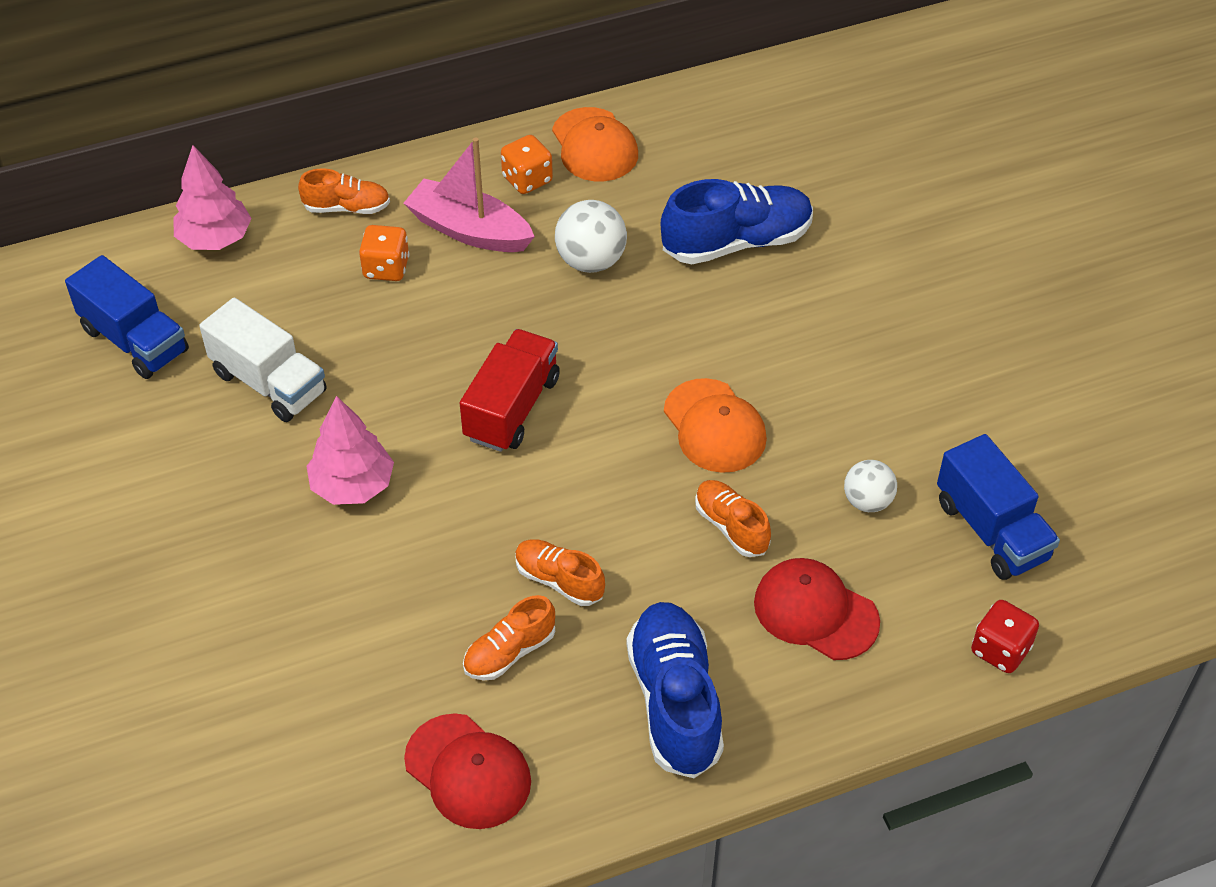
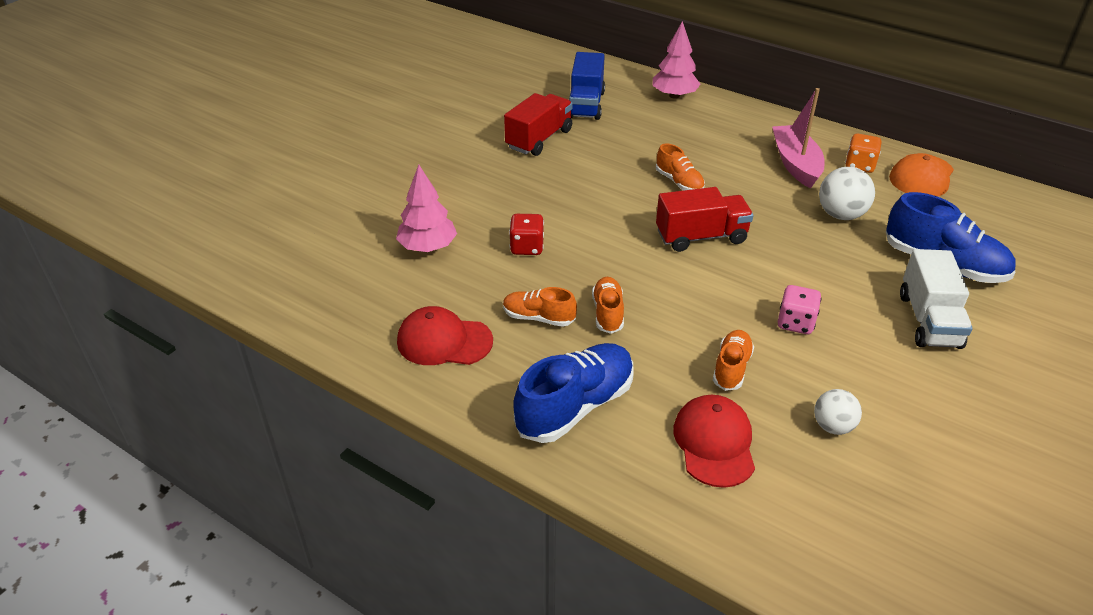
camera: 55 degrees right, 10 degrees down
white truck [199,297,327,422] -> white truck moved to [900,249,973,349]
orange shoe [298,168,390,214] -> orange shoe moved to [656,144,705,191]
pink tree [306,396,394,505] -> pink tree moved to [396,165,457,252]
orange dice [359,225,410,281] -> none
red cap [404,713,531,829] -> red cap turned 90 degrees clockwise [397,306,493,365]
orange cap [664,378,767,473] -> pink dice [778,285,822,334]
blue truck [937,434,1060,580] -> none
red dice [971,600,1039,673] -> red dice moved to [509,214,544,255]
none -> red truck [504,93,573,156]

